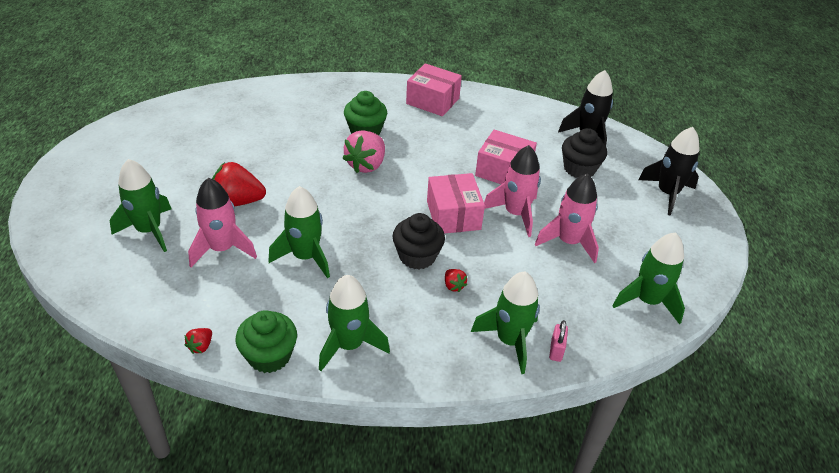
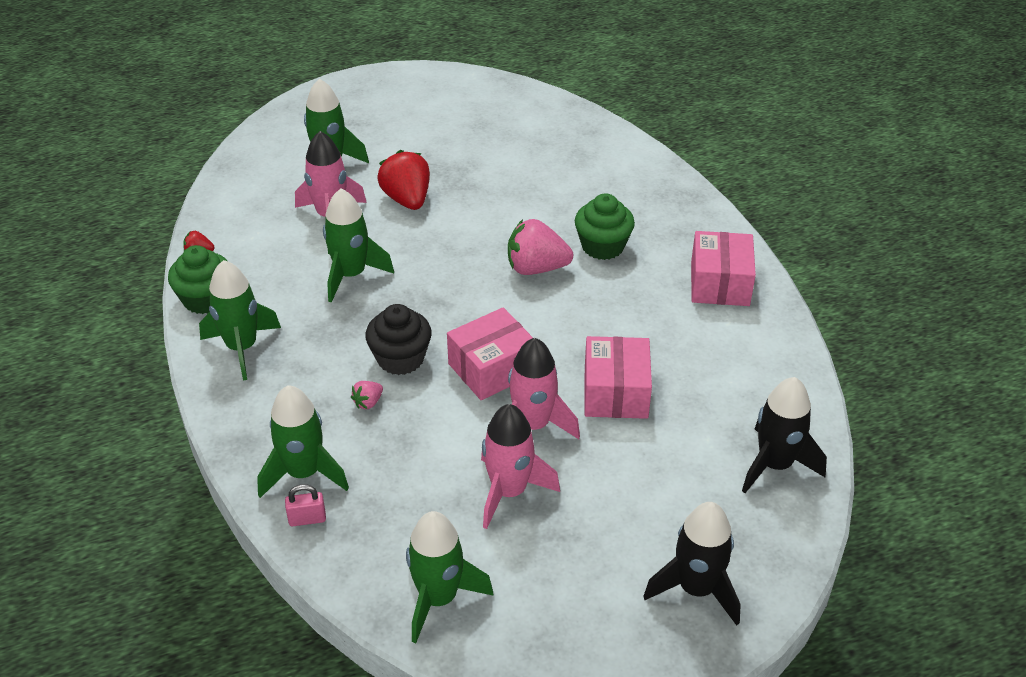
camera: 70 degrees right, 0 degrees up
red strawberry [445,269,467,292] -> pink strawberry [351,381,383,409]
black cupcake [562,128,607,178] -> none

